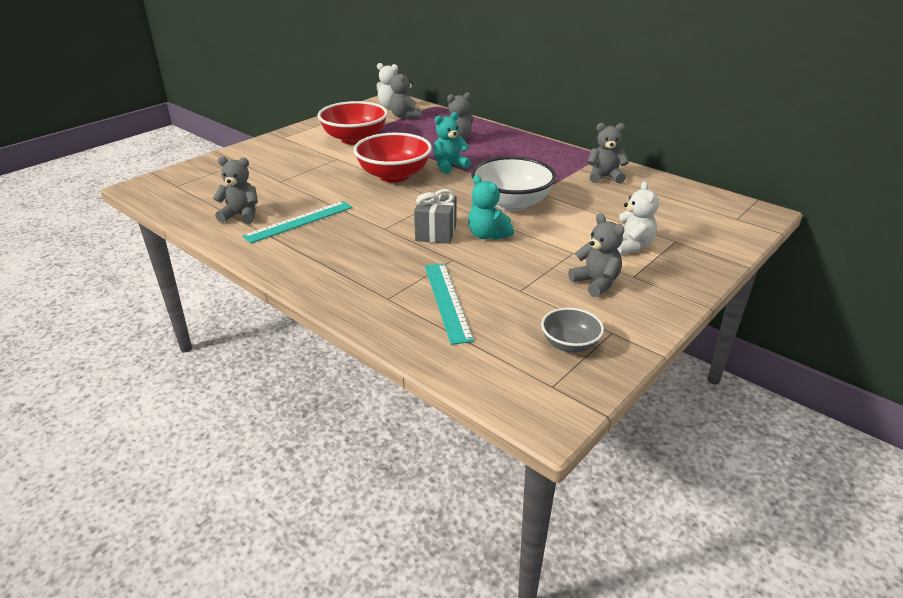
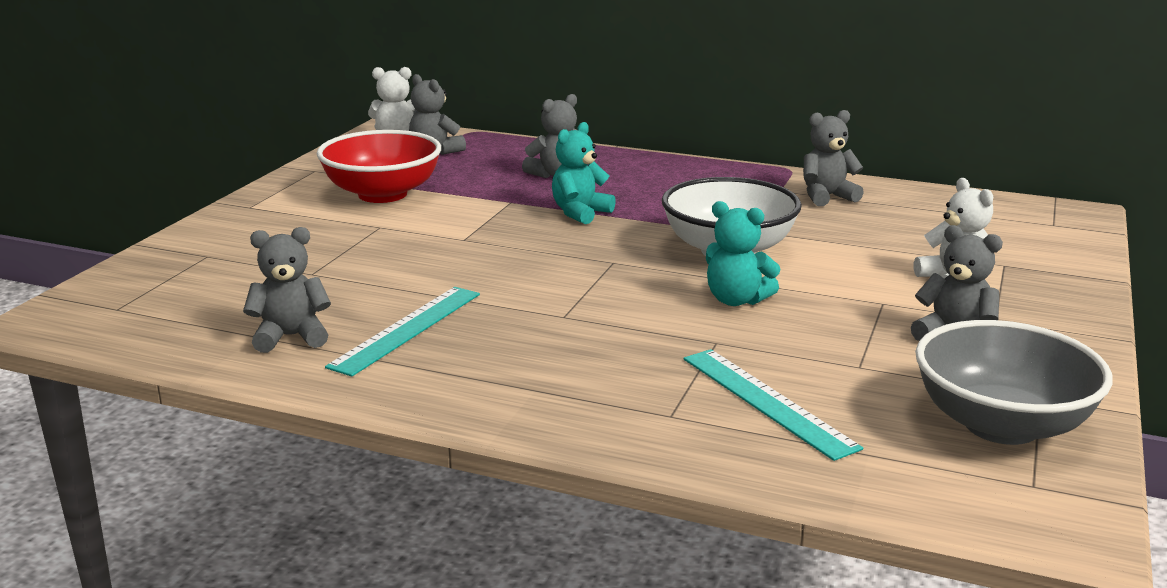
camera: 20 degrees left, 10 degrees down
red bowl [353,133,432,183] -> none
grey gift [414,189,456,244] -> none
grey bowl [541,308,604,353] -> grey bowl [915,320,1113,445], size x1.86

